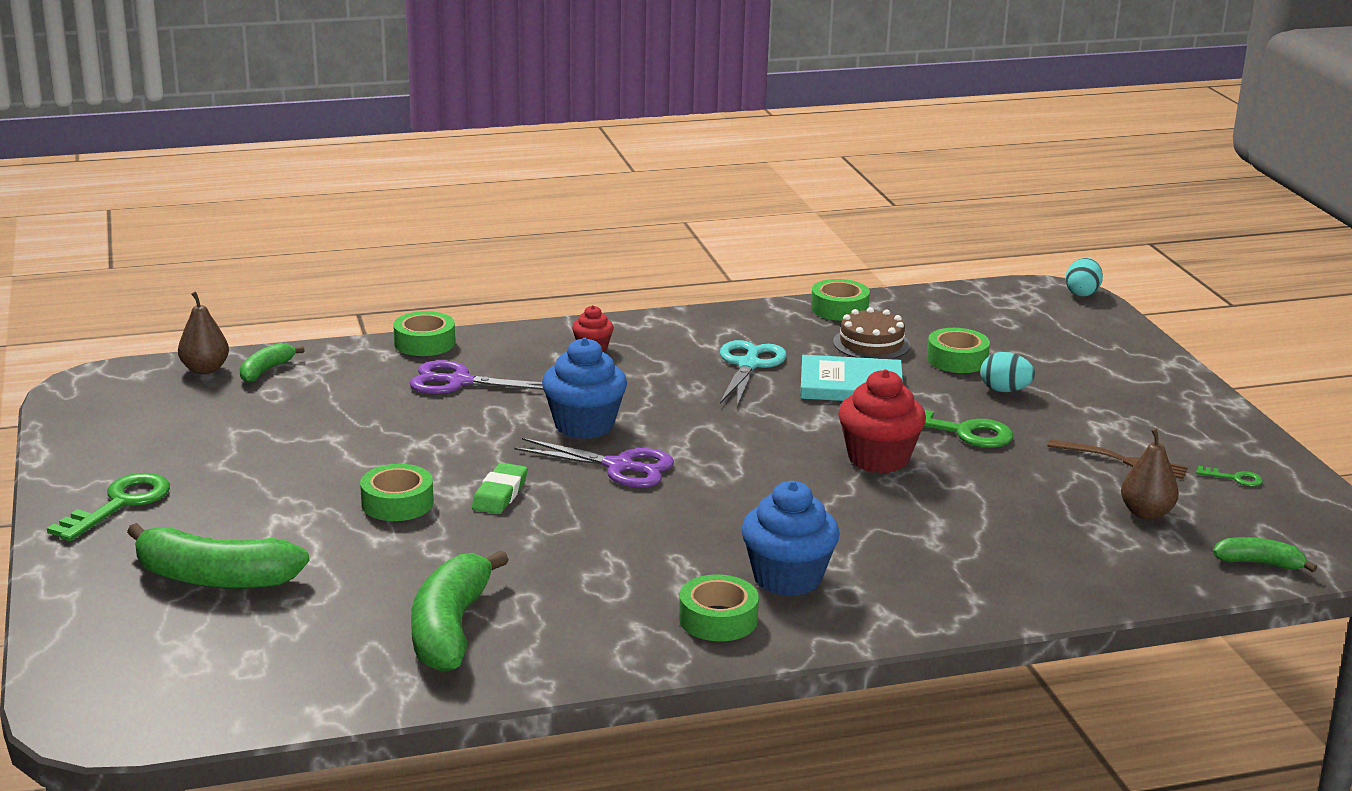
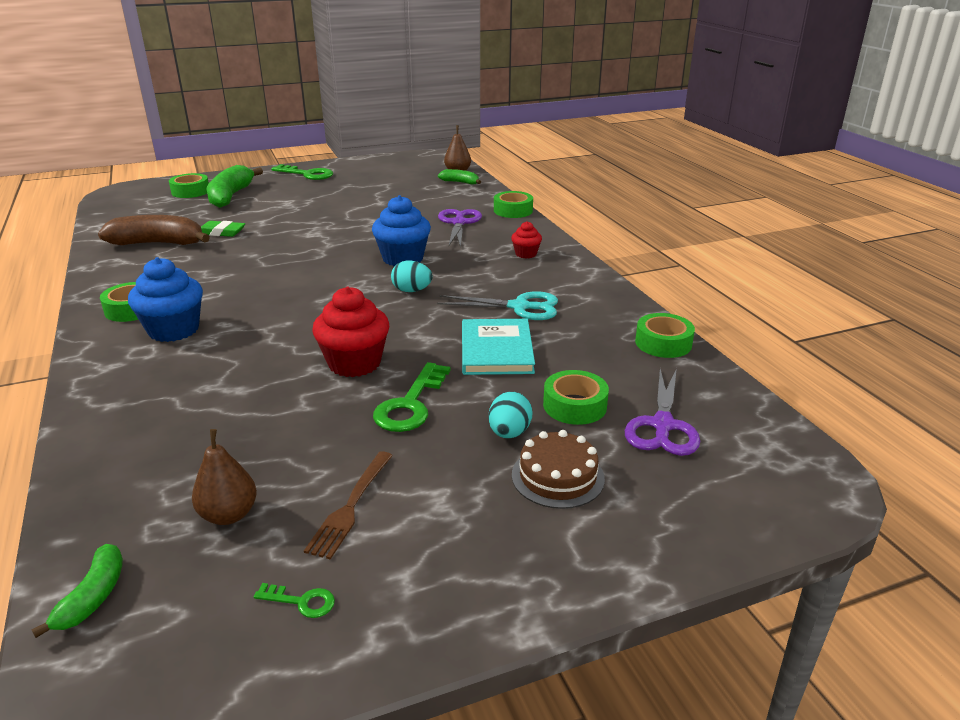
camera: 85 degrees right, 5 degrees up
green tape [360,464,434,521] -> green tape moved to [169,173,209,198]
green banana [411,550,509,673] -> brown banana [98,215,210,245]
green eraser [472,463,528,514] -> green eraser moved to [201,221,245,237]
purple scissors [514,438,674,488] -> purple scissors moved to [625,368,700,456]
brown cake [833,307,910,359] -> brown cake moved to [512,430,605,509]
turquoise egg [1066,258,1103,297] -> turquoise egg moved to [391,261,433,292]
green key [1196,466,1263,487] -> green key turned 90 degrees counterclockwise [254,583,335,618]

